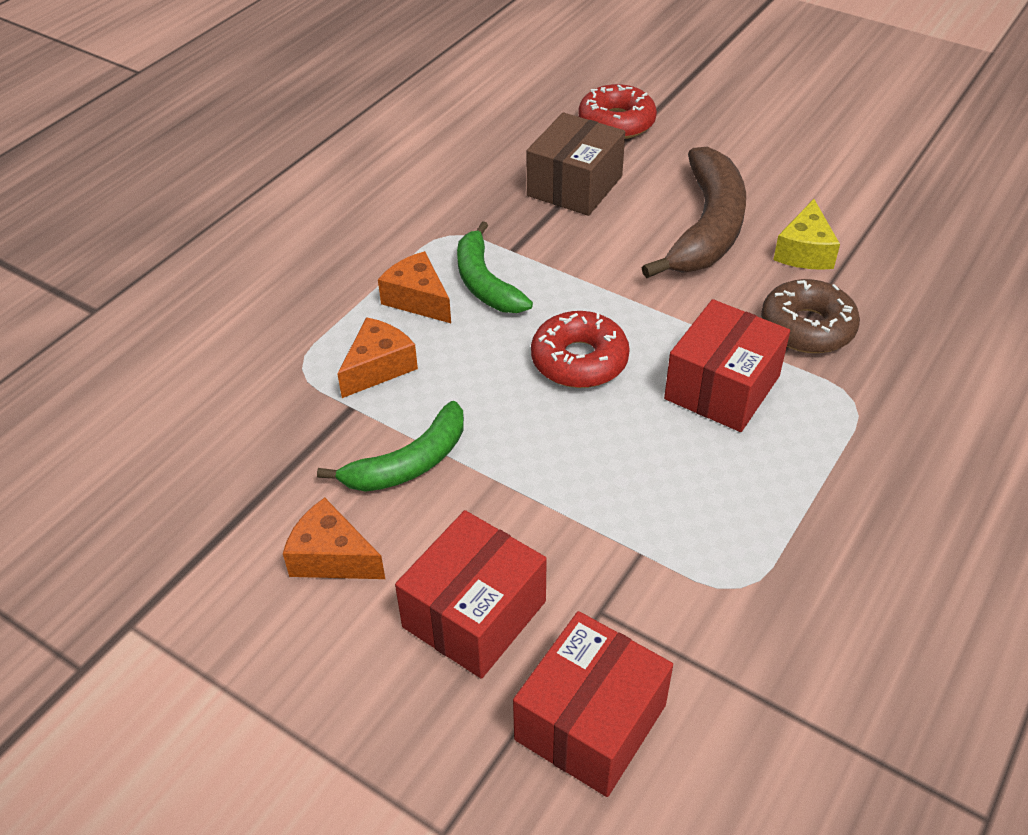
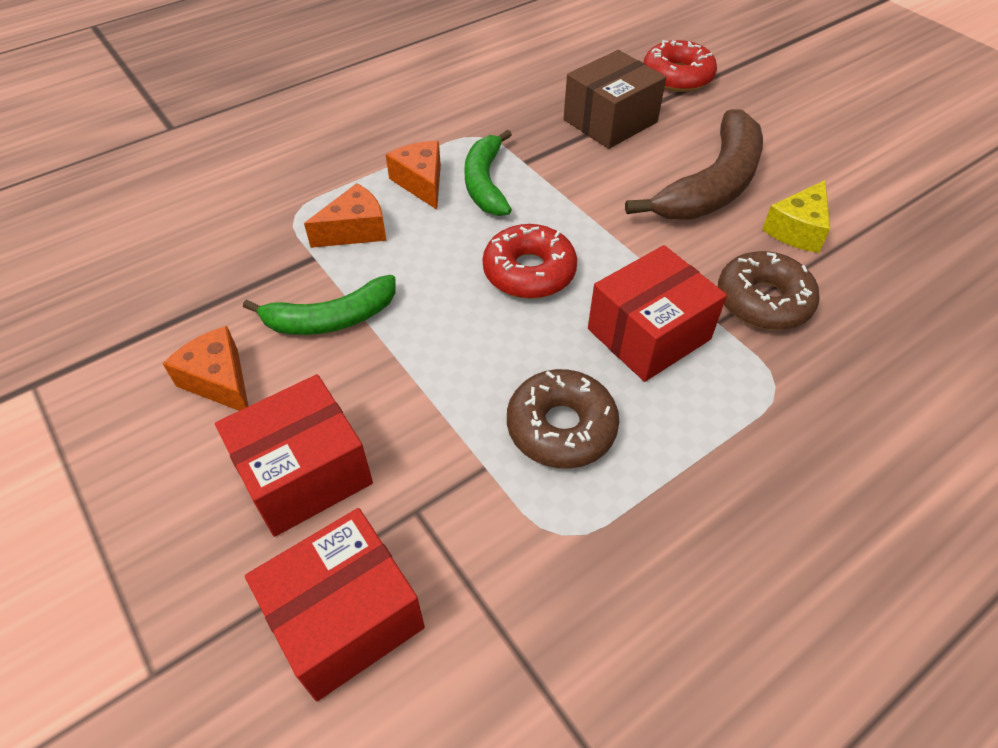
camera: 20 degrees right, 5 degrees up
none -> brown donut [507,369,619,469]

